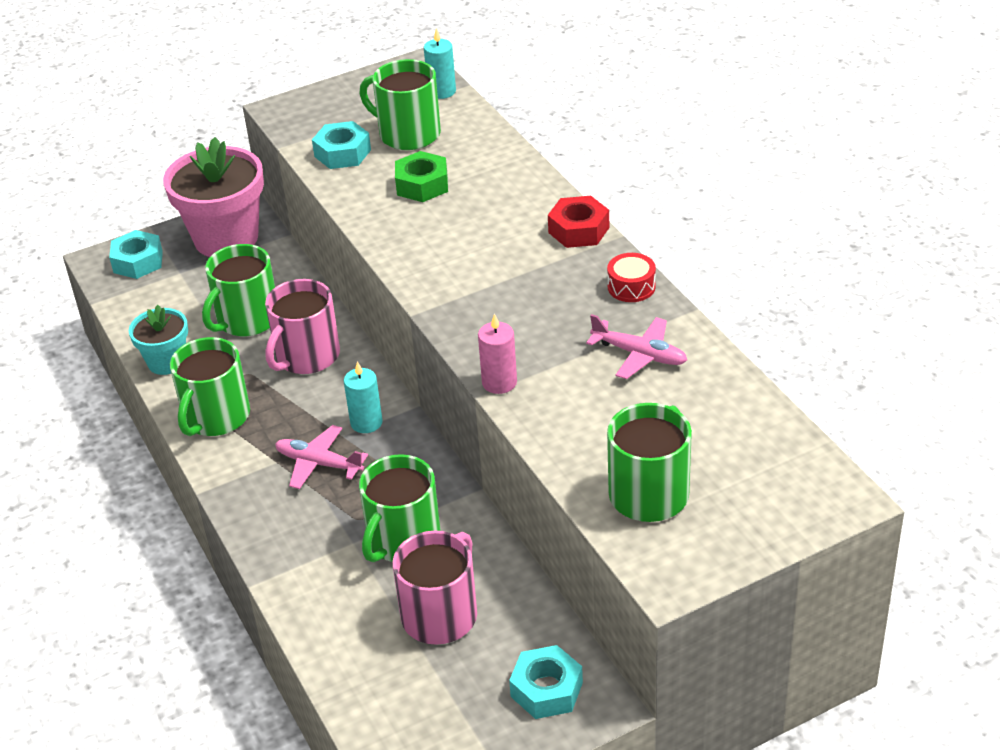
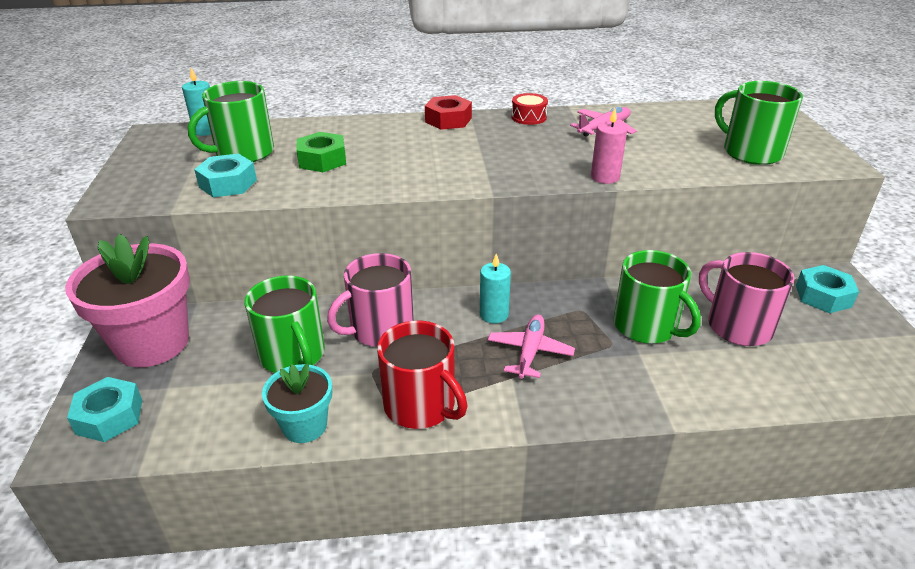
camera: 70 degrees left, 5 degrees down
green mug [170,337,250,436] -> red mug [377,321,467,429]
pink mug [265,279,340,374] -> pink mug turned 90 degrees clockwise [327,253,414,347]
pink plane [275,425,368,489] -> pink plane turned 150 degrees clockwise [488,315,575,379]

